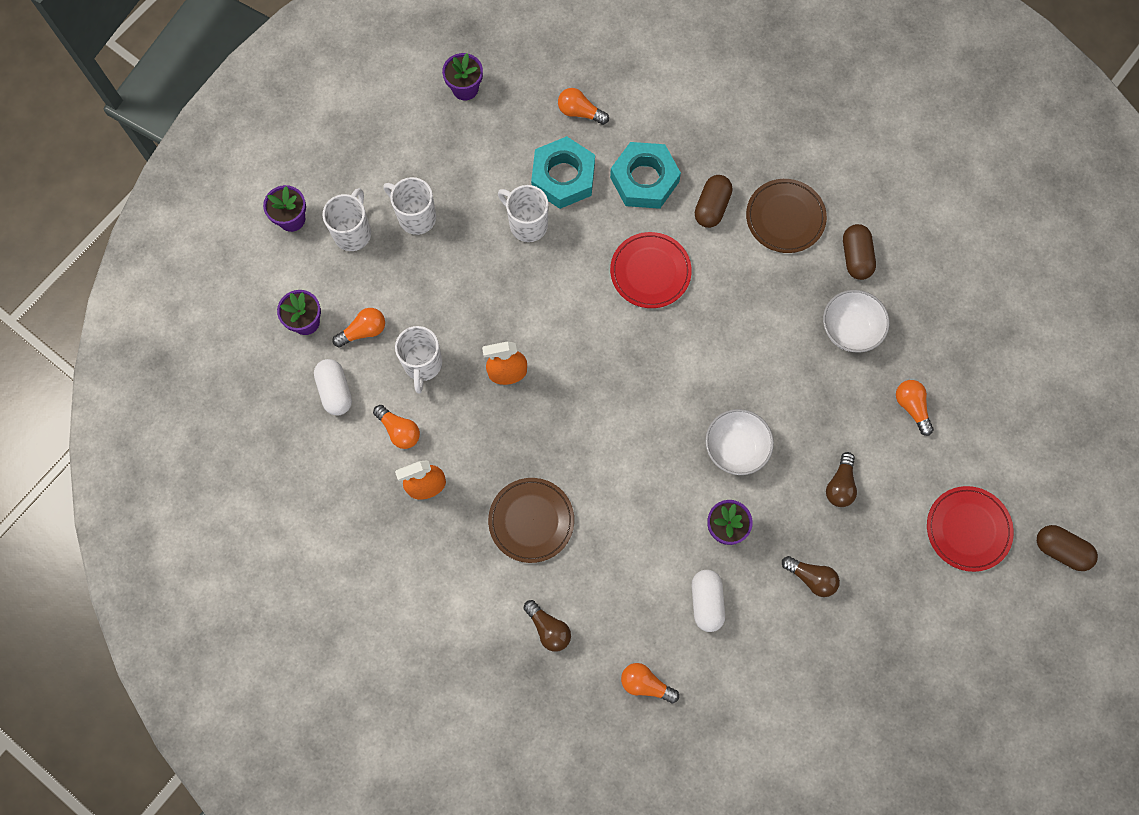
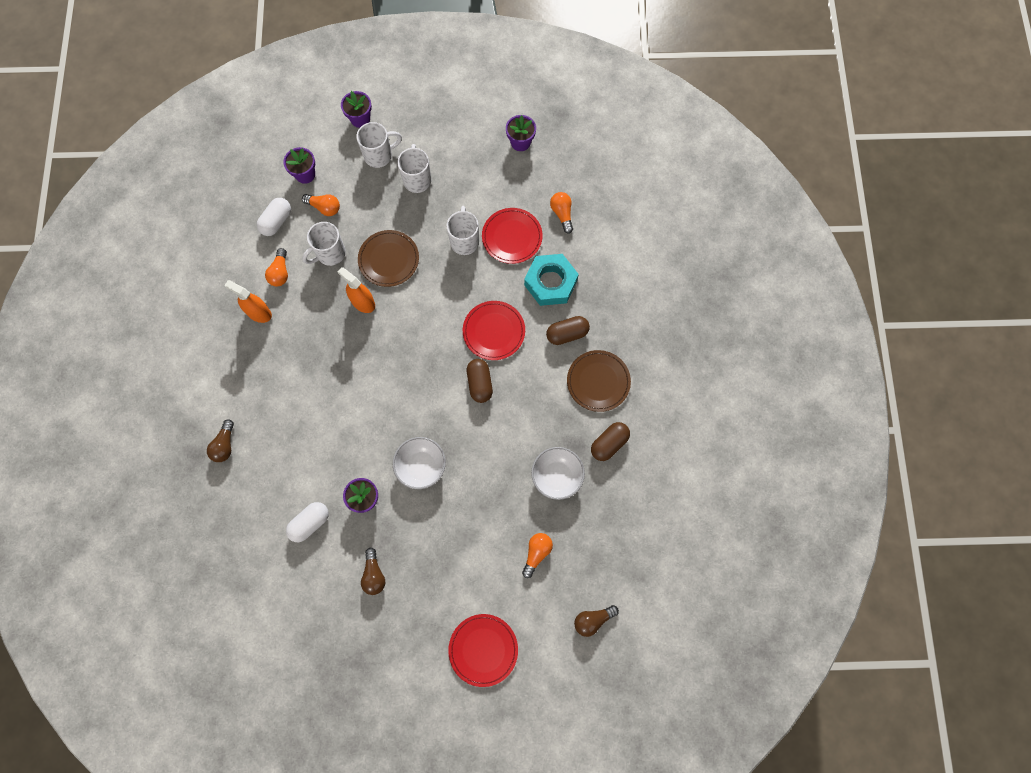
camera: 50 degrees right, 0 degrees up
brown plate [488,478,574,563] -> brown plate moved to [358,230,419,287]
turquoise nut [531,136,595,209] -> red plate [482,208,543,264]
orange light bulb [621,663,679,703] -> none
brown light bulb [826,452,857,507] -> brown light bulb moved to [574,605,619,637]
brown capsule [1037,525,1098,571] -> brown capsule moved to [467,359,493,403]

